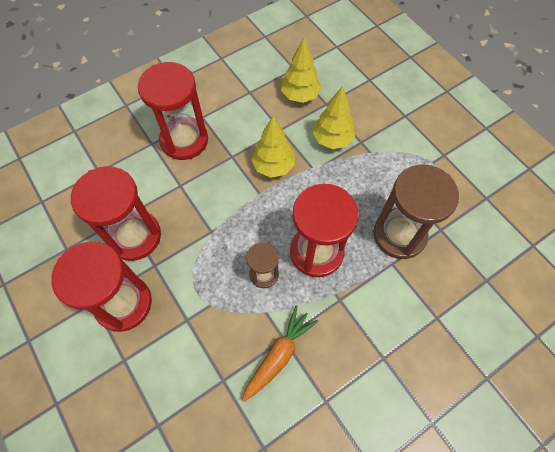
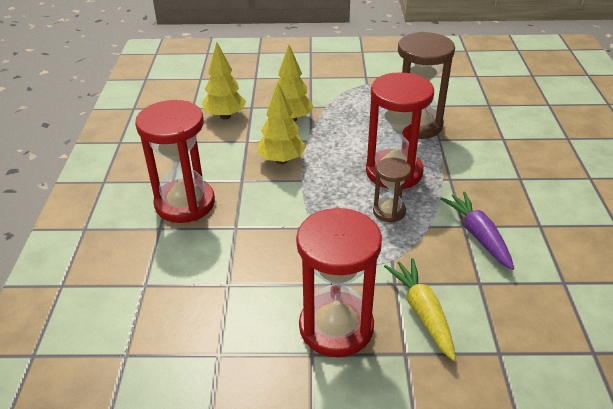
camera: 55 degrees left, 25 degrees down
red hourglass [71,166,161,261] -> none
orange carrot [242,306,318,402] -> purple carrot [440,192,514,270]
none -> yellow carrot [384,258,456,361]

